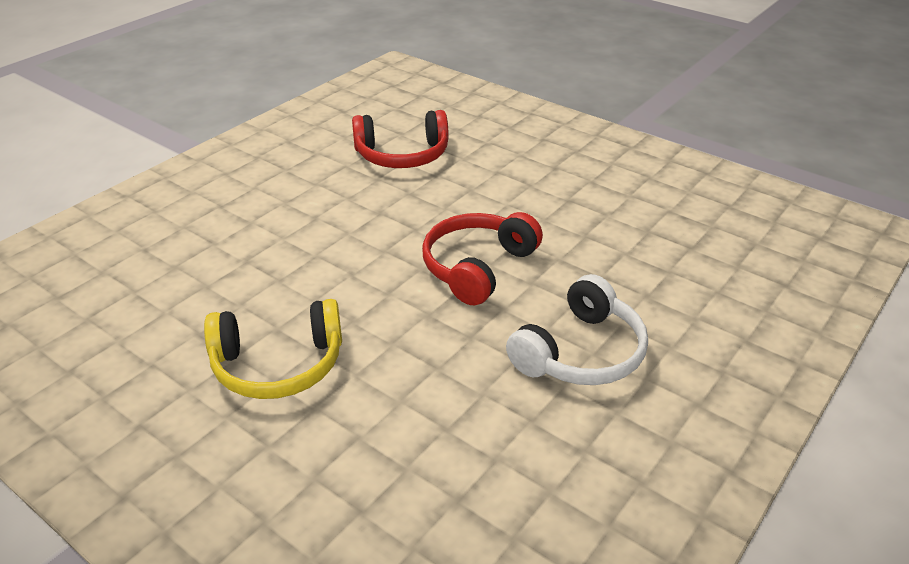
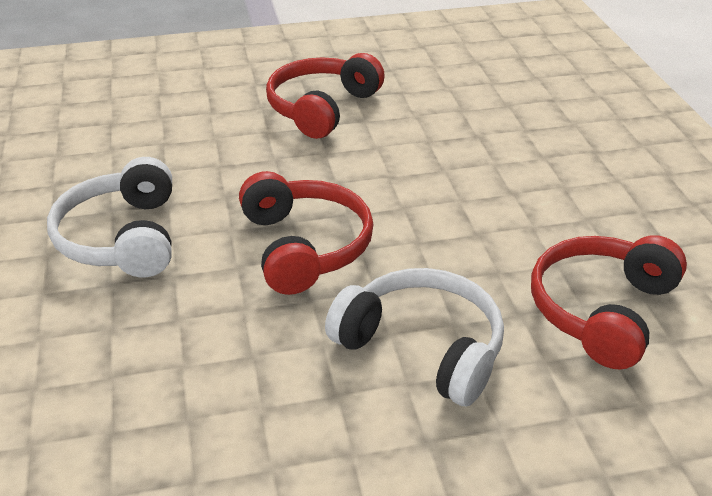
camera: 130 degrees right, 0 degrees up
yellow headphones [204,299,342,399] -> red headphones [266,53,385,139]
none -> white headphones [325,268,504,406]

